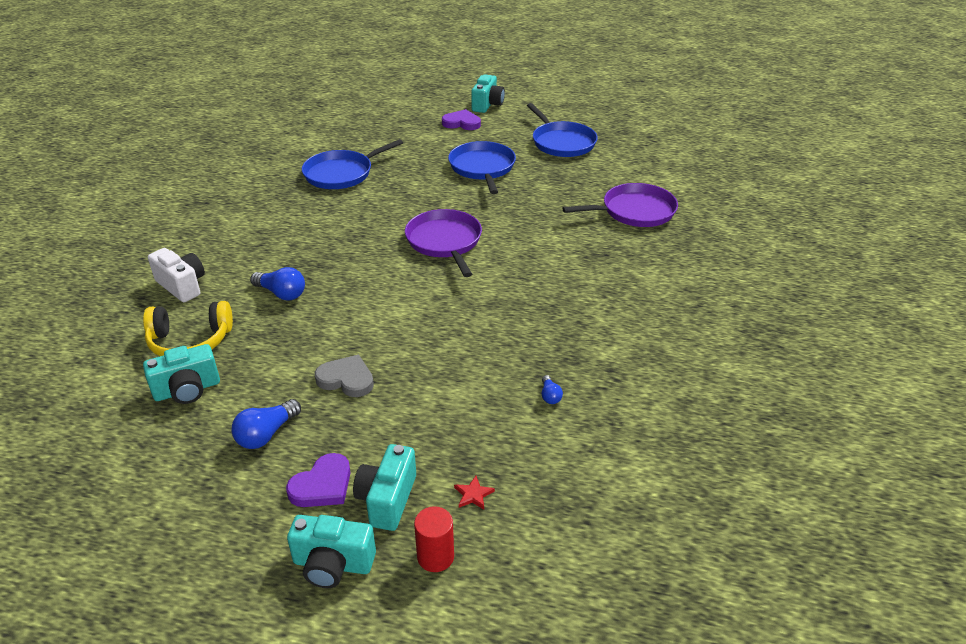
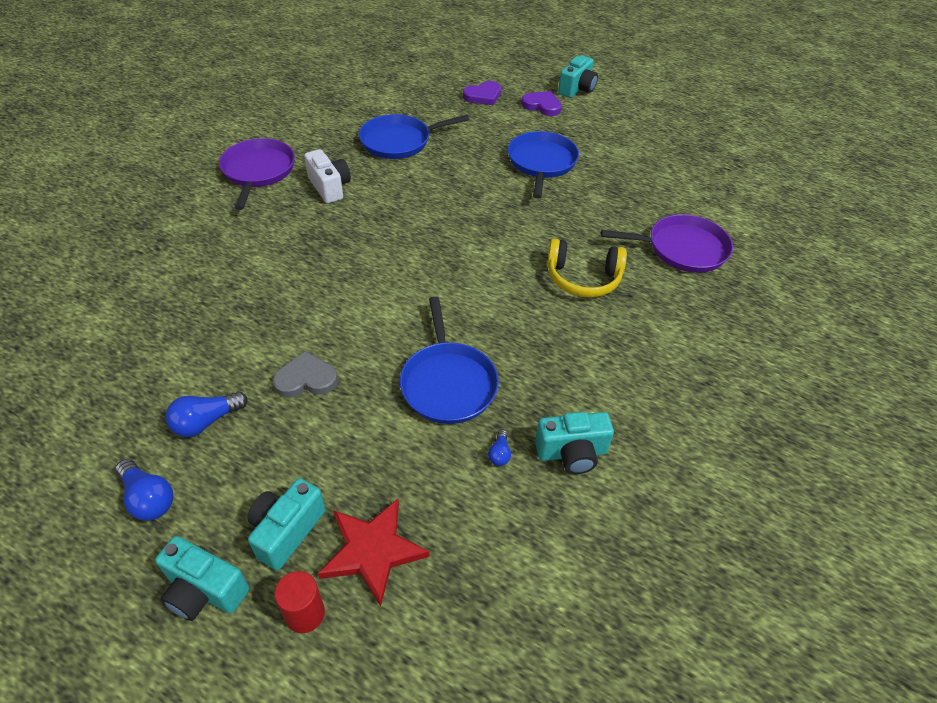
camera: 15 degrees right, 10 degrees up
yellow headphones [143,301,233,356] -> yellow headphones moved to [547,238,627,297]
turquoise camera [143,344,220,404] -> turquoise camera moved to [535,412,614,474]
white camera [148,248,205,302] -> white camera moved to [304,149,351,204]
blue light bulb [250,267,305,300] -> blue light bulb moved to [115,459,173,521]
purple heart [286,453,350,507] -> purple heart moved to [463,81,501,105]
grey heart [315,355,374,397] -> grey heart turned 45 degrees counterclockwise [273,351,338,398]
purple pan [405,209,482,277] -> purple pan moved to [219,138,295,210]
red star [454,476,495,510] -> red star [318,499,429,607], size x2.49
blue pan [527,103,598,157] -> blue pan moved to [400,296,499,424]

